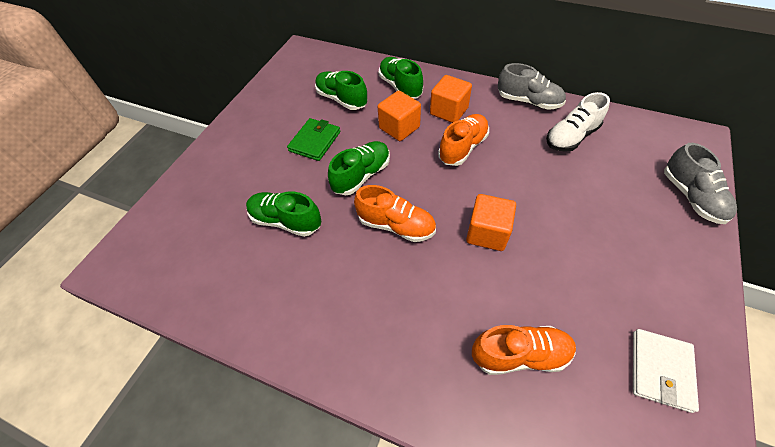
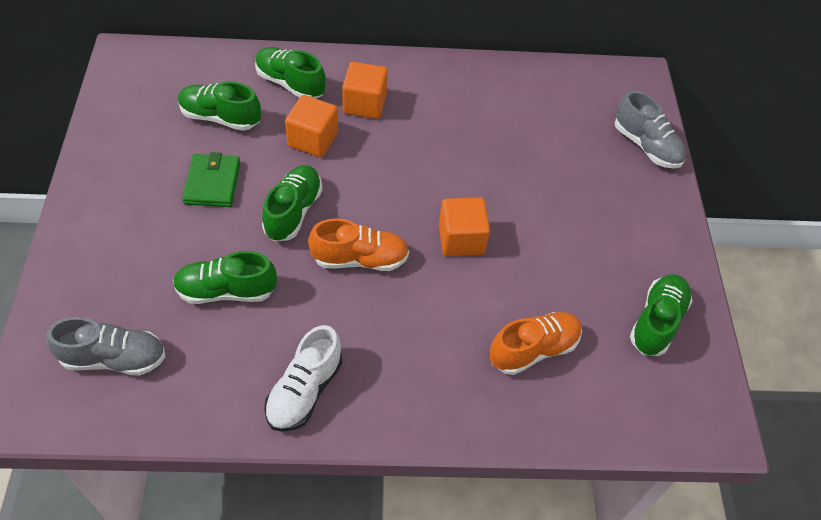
camera: 30 degrees left, 0 degrees up
orange shoe [438,114,489,166] -> none
grey shoe [498,63,566,110] -> grey shoe moved to [46,317,166,375]
white shoe [546,92,610,152] -> white shoe moved to [264,325,342,432]
white wallet [633,329,699,413] -> green shoe [630,274,692,356]

